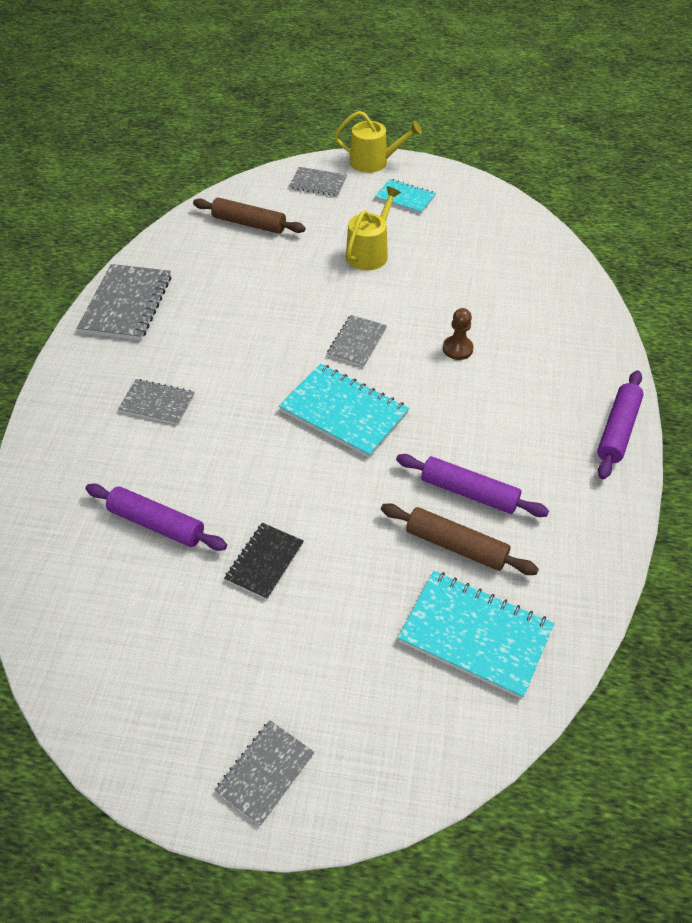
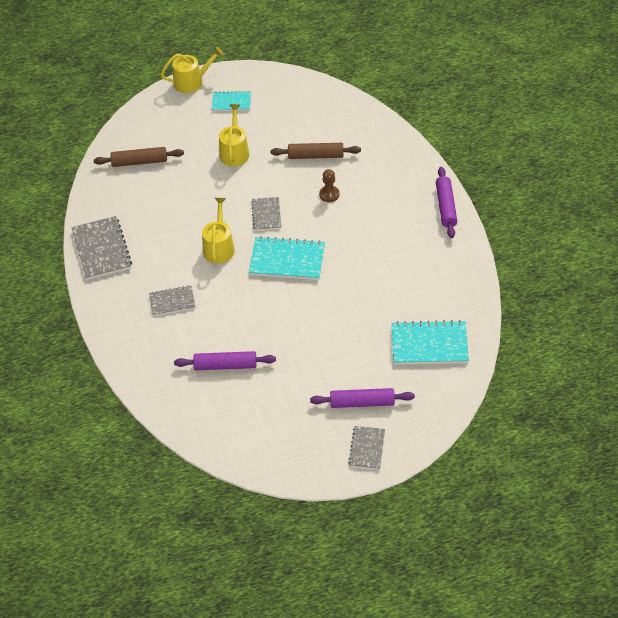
camera: 25 degrees left, 0 degrees up
black notebook [224,523,304,600] -> none
grey notebook [289,167,347,196] -> none
brown rolling pin [381,503,539,575] -> brown rolling pin moved to [271,143,361,159]
purple rolling pin [396,454,549,517] -> purple rolling pin moved to [310,388,415,408]
none -> yellow watering can [202,198,235,264]

